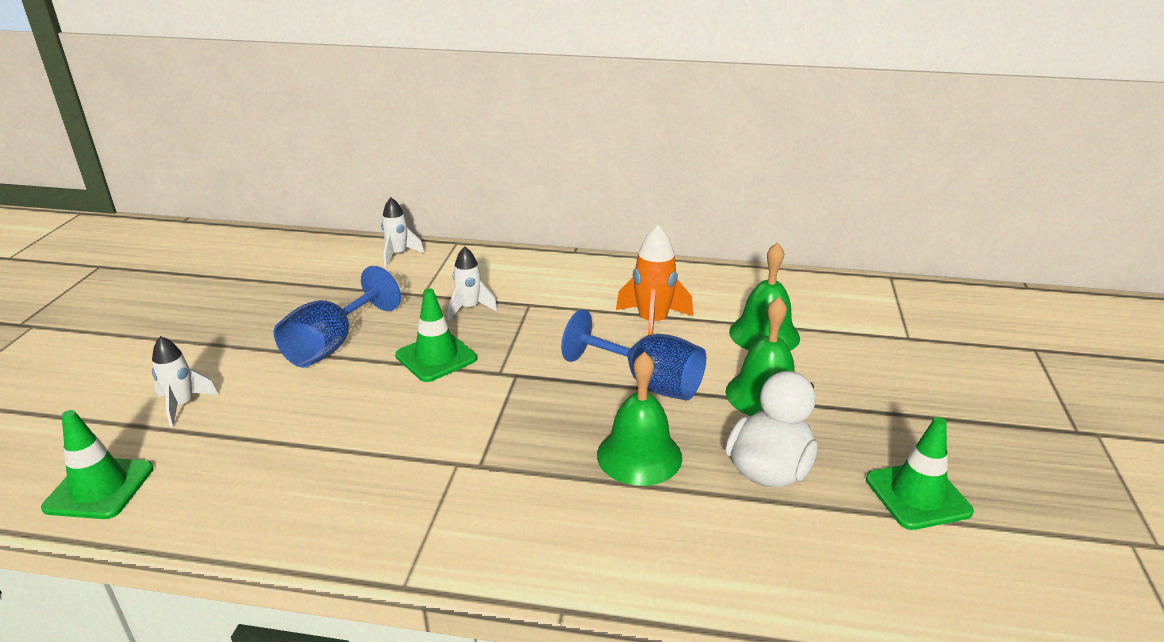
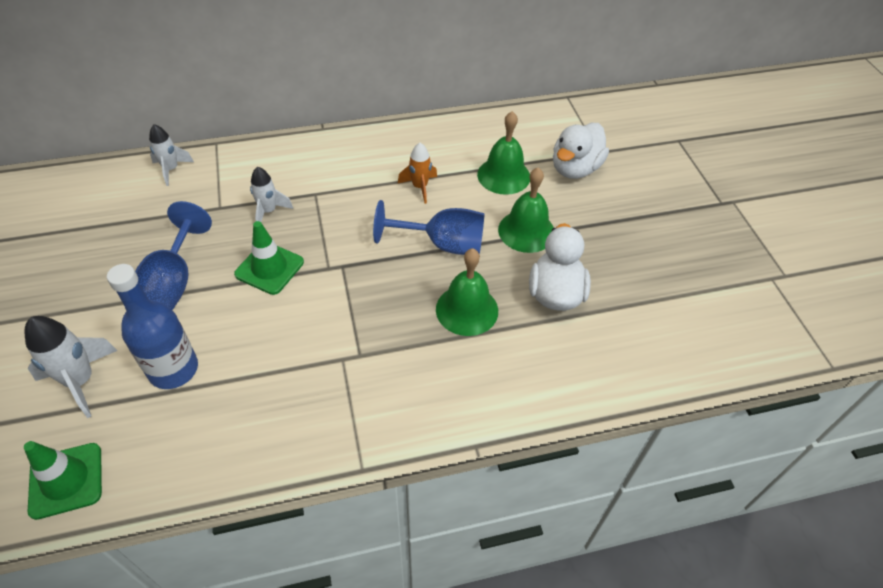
camera: 25 degrees left, 20 degrees up
white rocket [152,336,218,427] -> white rocket [25,316,118,418], size x1.52
orange rocket [616,225,693,335] -> orange rocket [398,143,437,204], size x0.66
green traffic cone [866,417,974,530] -> none
none -> blue bottle [107,264,198,389]
none -> white duck [553,123,609,179]

